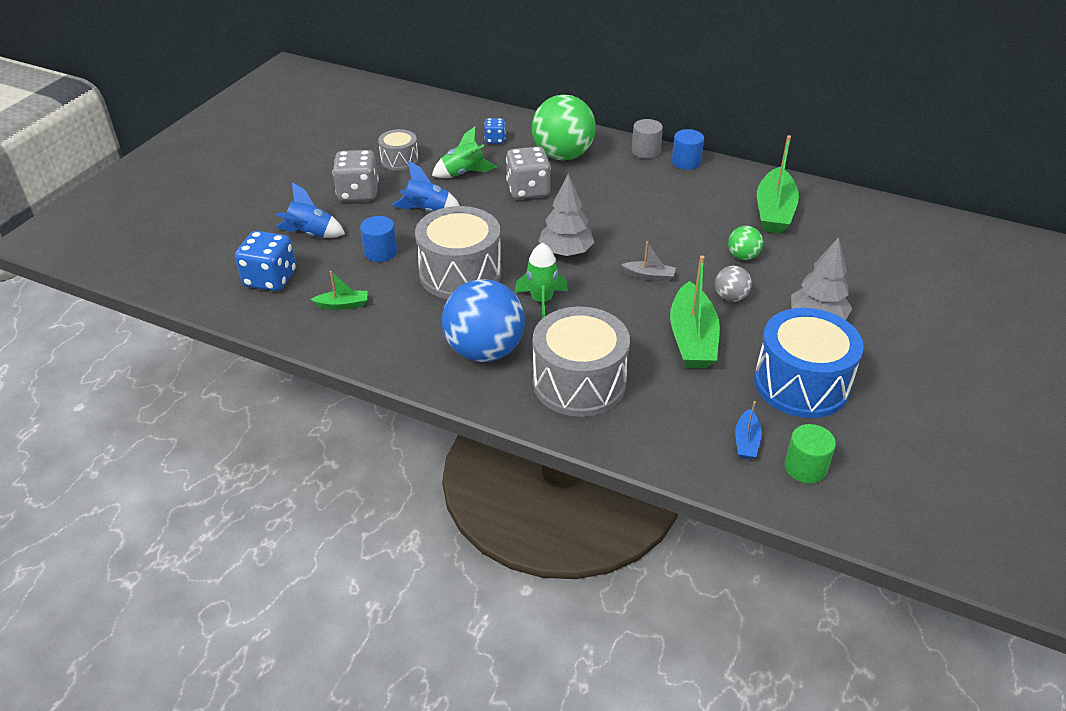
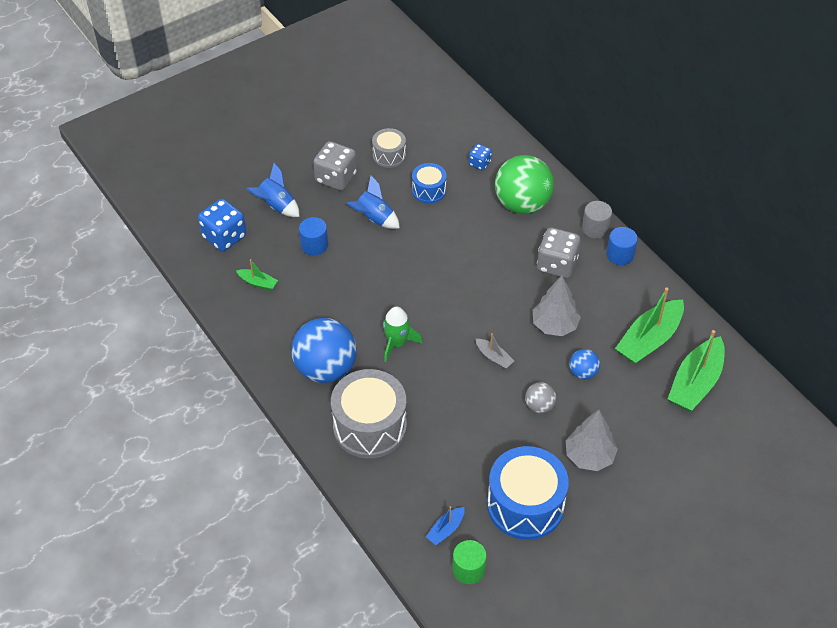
camera: 30 degrees right, 10 degrees up
grey drum [415,206,501,299] -> none
green rocket [432,126,497,178] -> blue drum [412,163,446,203]
grey dice [506,147,551,199] -> grey dice moved to [537,227,580,278]
grey tree [538,174,594,256] -> grey tree moved to [533,276,581,336]
green boat [670,256,720,368] -> green boat moved to [668,330,725,411]
green ball [728,226,763,260] -> blue ball [569,349,600,379]

